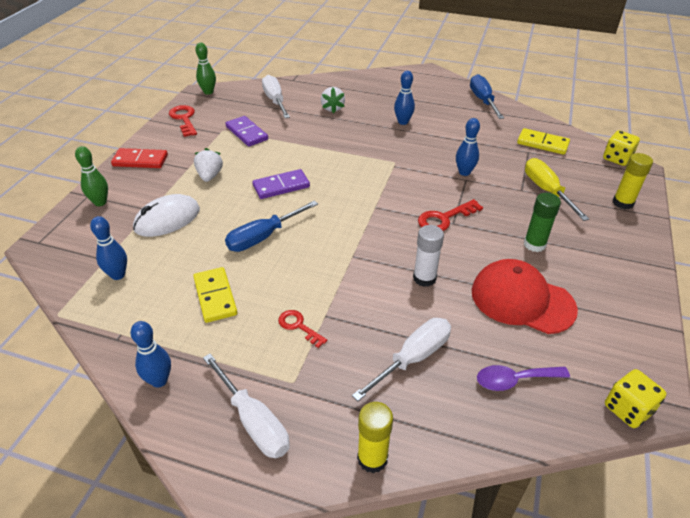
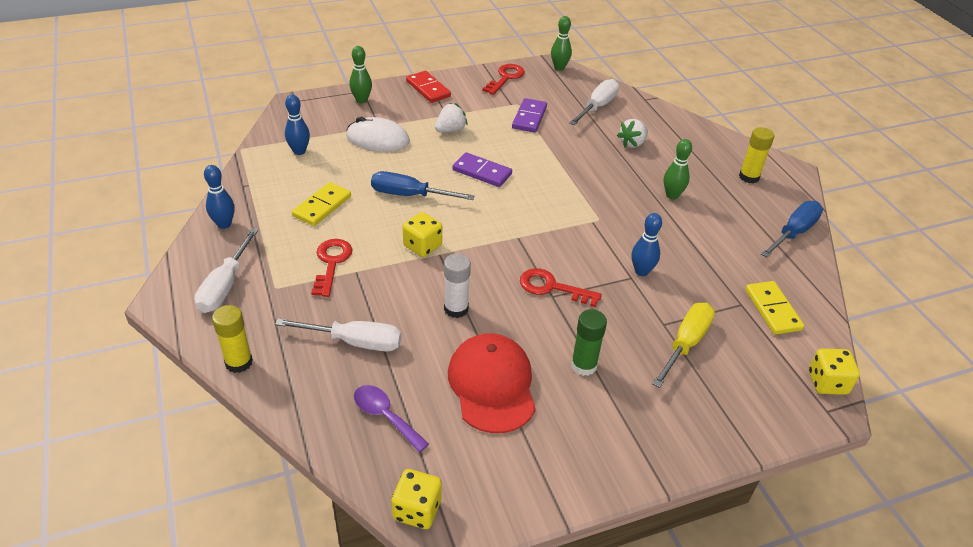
camera: 50 degrees right, 0 degrees up
red key [278,310,327,348] -> red key [311,239,353,297], size x1.51
blue bowling pin [394,71,415,125] -> green bowling pin [664,139,692,199]
yellow glue stick [613,153,653,209] -> yellow glue stick moved to [739,127,774,183]
none -> yellow dice [403,212,442,257]

